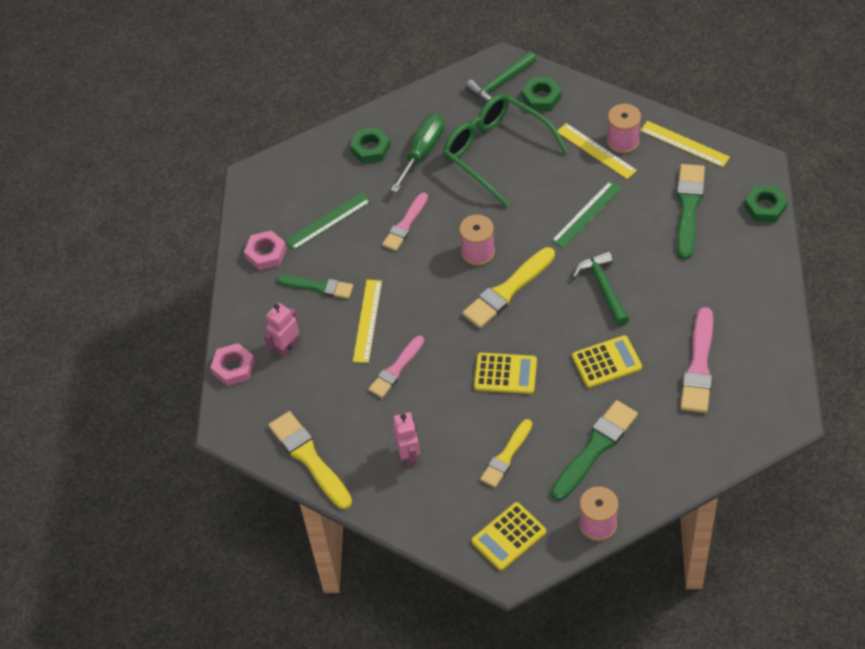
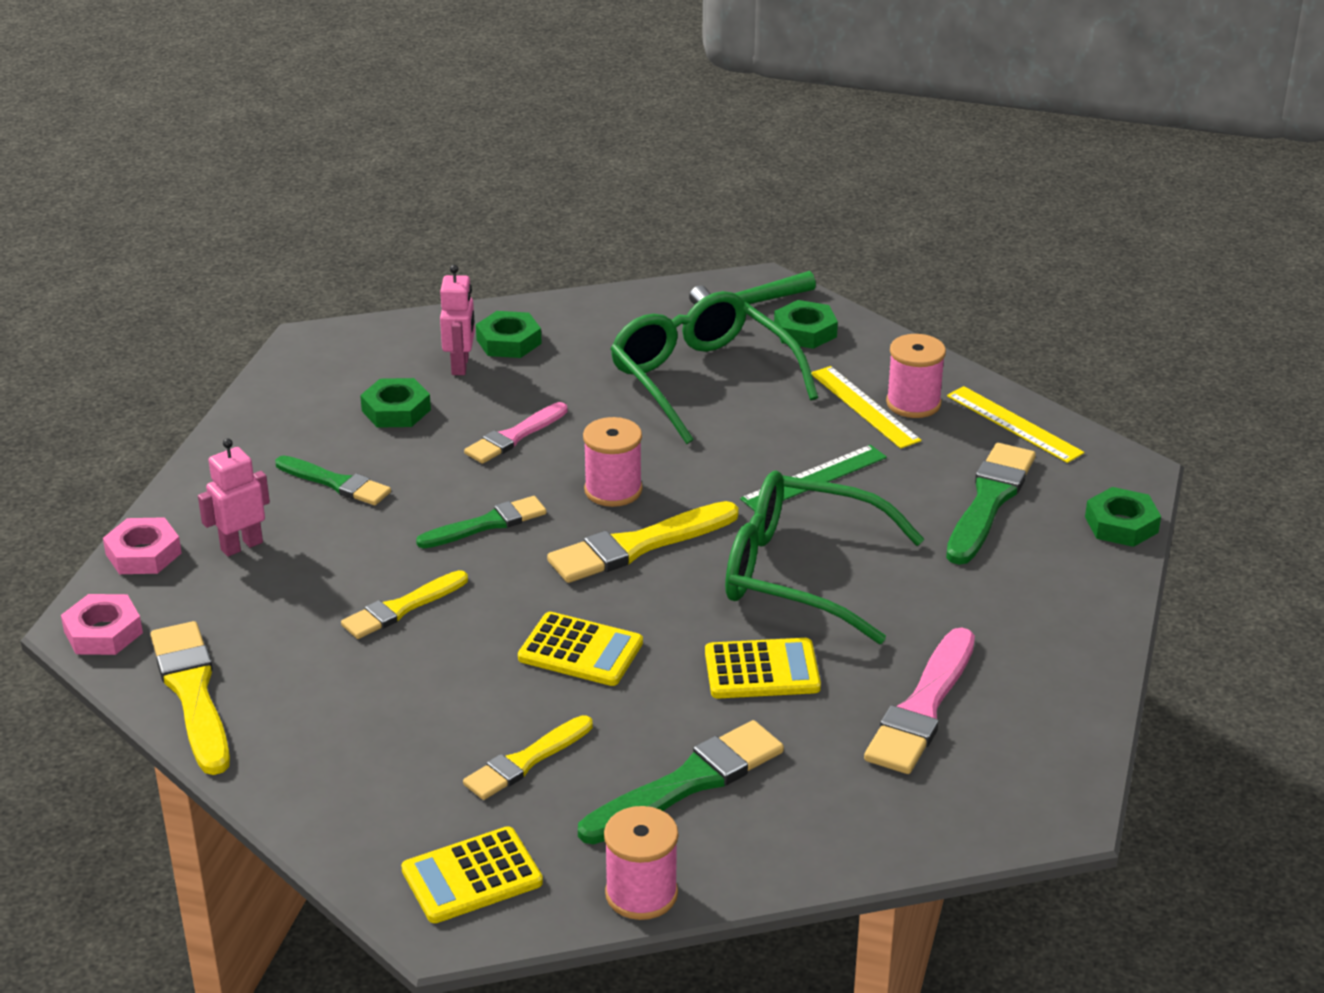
camera: 10 degrees right, 20 degrees down
pink nut [244,231,287,270] -> pink nut moved to [61,594,143,655]
green ruler [285,193,371,250] -> green nut [360,378,431,428]
yellow ruler [353,280,382,363] -> none
pink brush [369,336,424,398] -> yellow brush [341,570,468,639]
green screwdriver [391,114,445,193] -> none
pink robot [393,412,420,467] -> pink robot moved to [440,265,475,375]
green hammer [572,251,629,326] -> green glasses [725,471,924,644]
none -> green brush [416,496,547,548]

